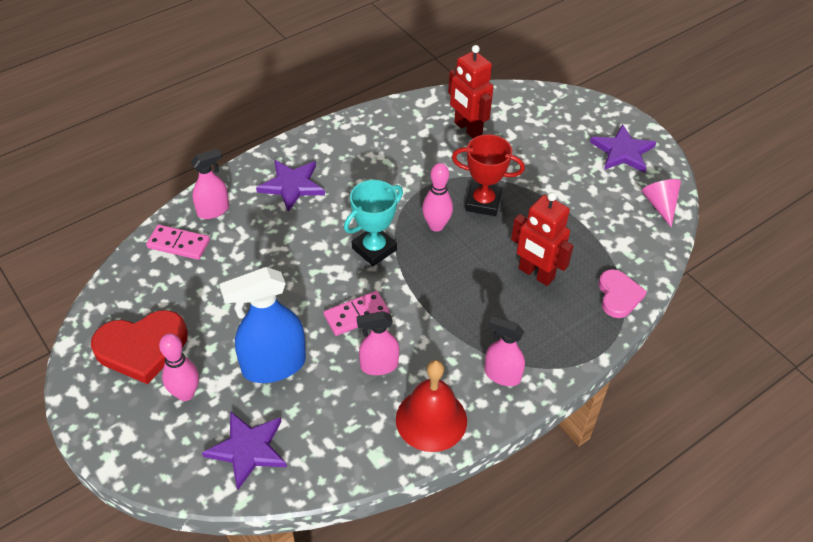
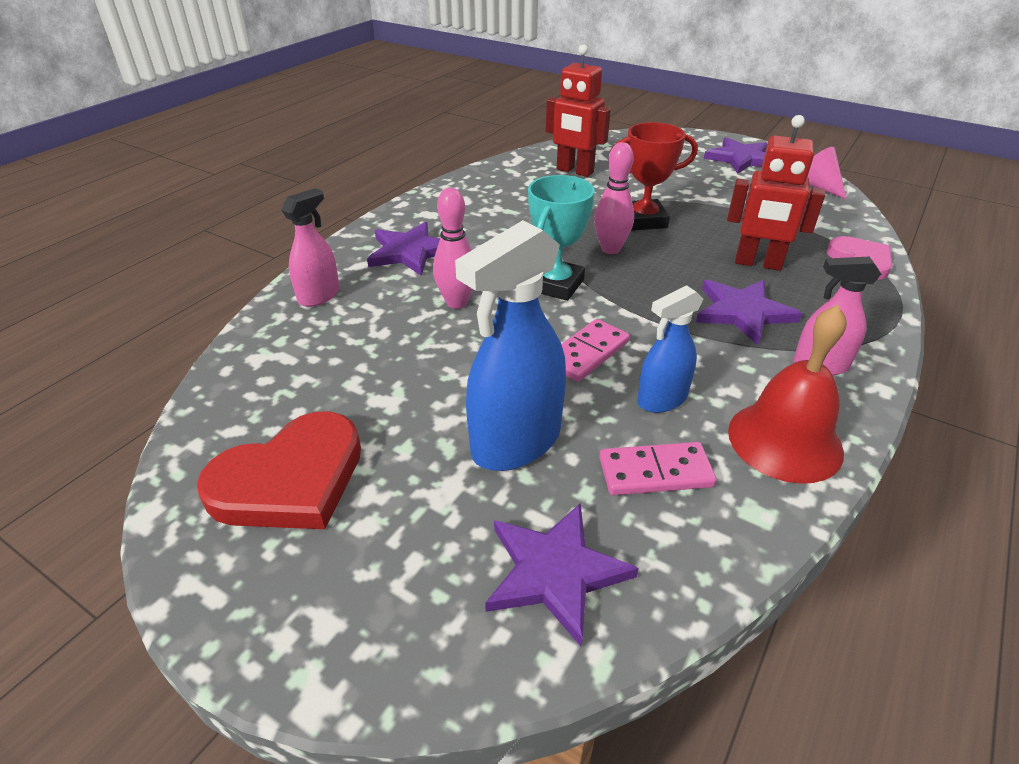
camera: 20 degrees left, 10 degrees down
pink domino [146,225,210,260] -> pink domino moved to [599,442,717,495]
pink bowling pin [159,333,199,401] -> pink bowling pin moved to [433,188,473,309]
pink spray bottle [357,311,399,375] -> blue spray bottle [637,285,703,413]
none -> purple star [696,280,802,345]

